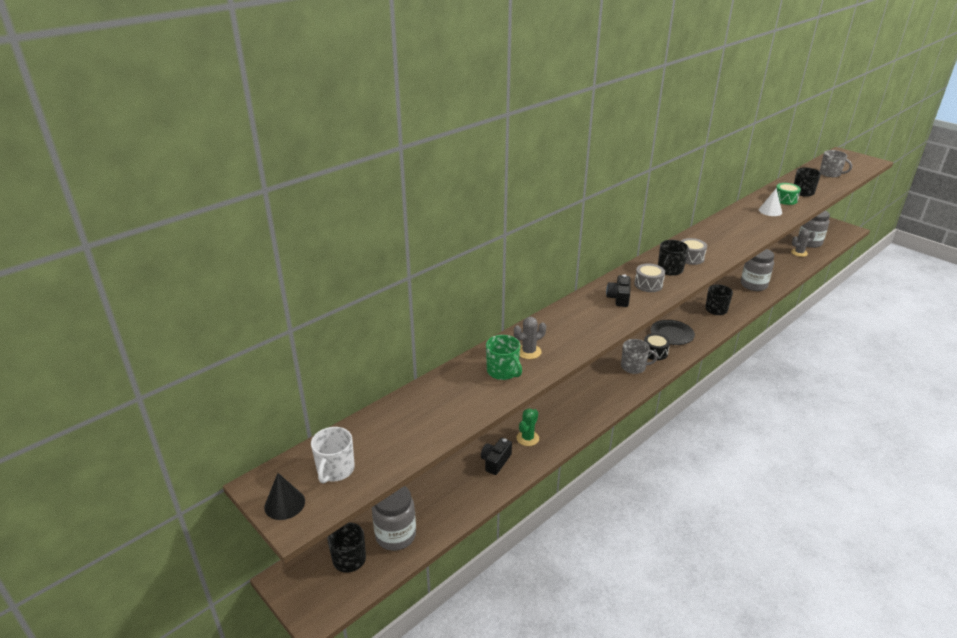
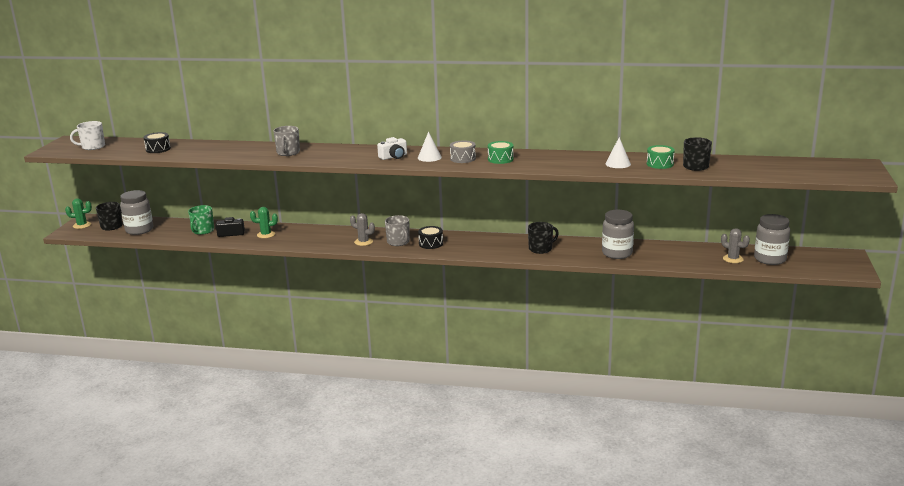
camera: 55 degrees right, 10 degrees down
black cone [264,473,305,520] -> none
green mug [486,335,522,380] -> green mug moved to [188,205,214,235]
grey cactus [514,317,546,359] -> grey cactus moved to [350,213,375,246]
black camera [606,275,631,307] -> none
grey drum [634,263,665,292] -> white camera [377,137,407,160]
black plate [651,320,695,345] -> none
black mug [658,240,689,276] -> white cone [418,132,442,162]
grey mug [820,150,852,177] -> grey mug moved to [273,126,300,156]
none -> green cactus [65,198,92,229]
none -> black drum [144,132,171,153]
none -> green drum [488,141,514,164]

